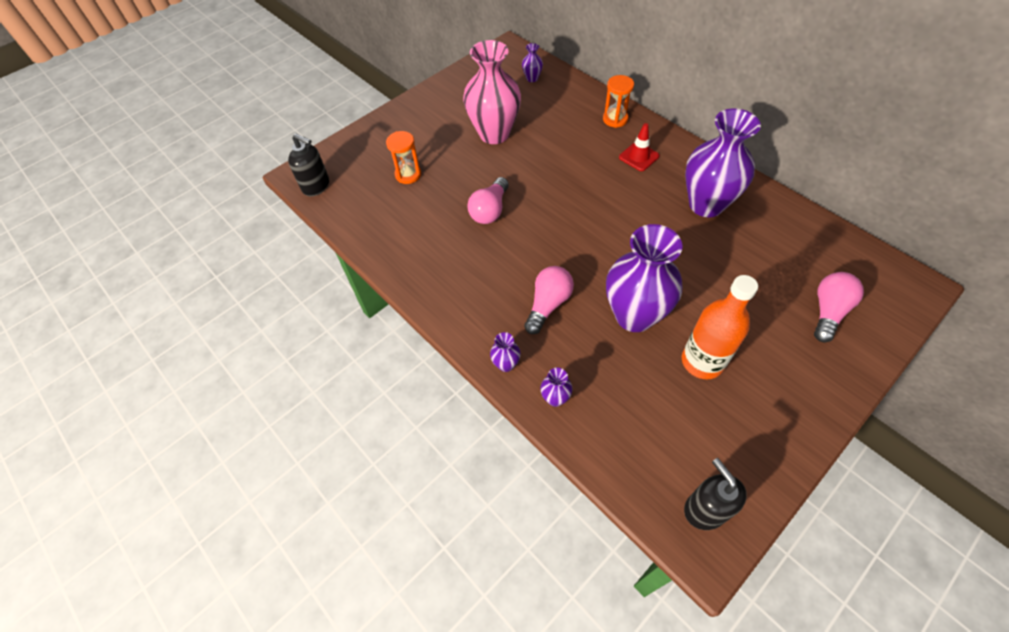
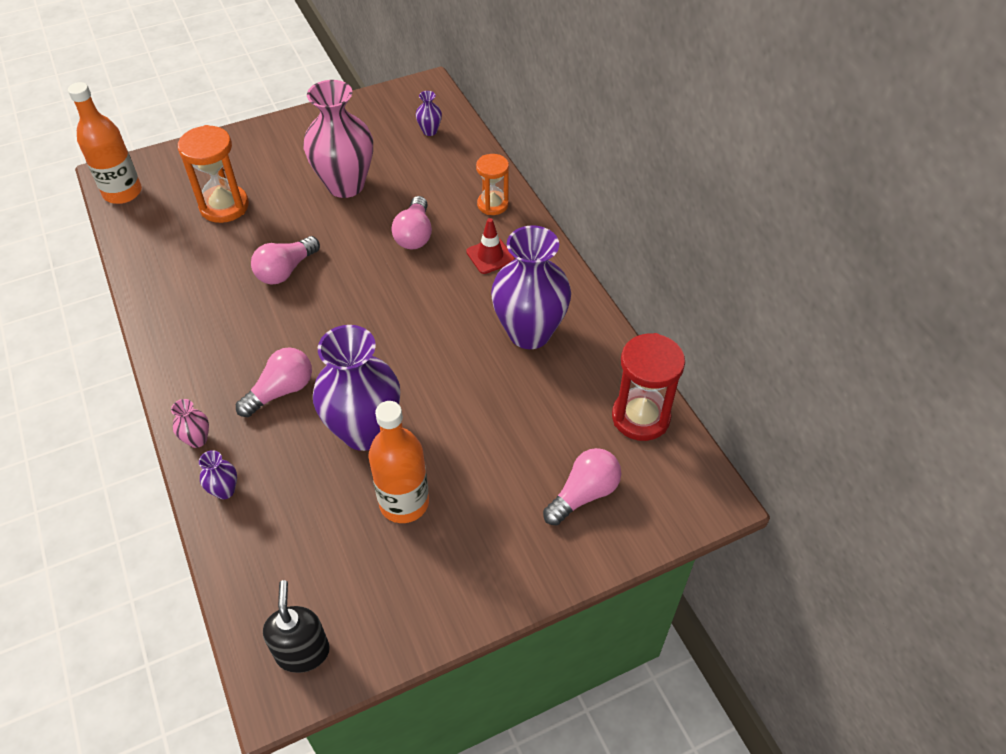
camera: 15 degrees right, 5 degrees down
black soap dispenser [288,134,329,196] -> orange bottle [68,82,142,204]
orange hourglass [386,131,421,184] -> orange hourglass [178,125,249,223], size x1.55
purple vase [490,332,521,372] -> pink vase [171,399,209,448]
none -> pink light bulb [392,196,432,249]
none -> red hourglass [612,333,685,441]

